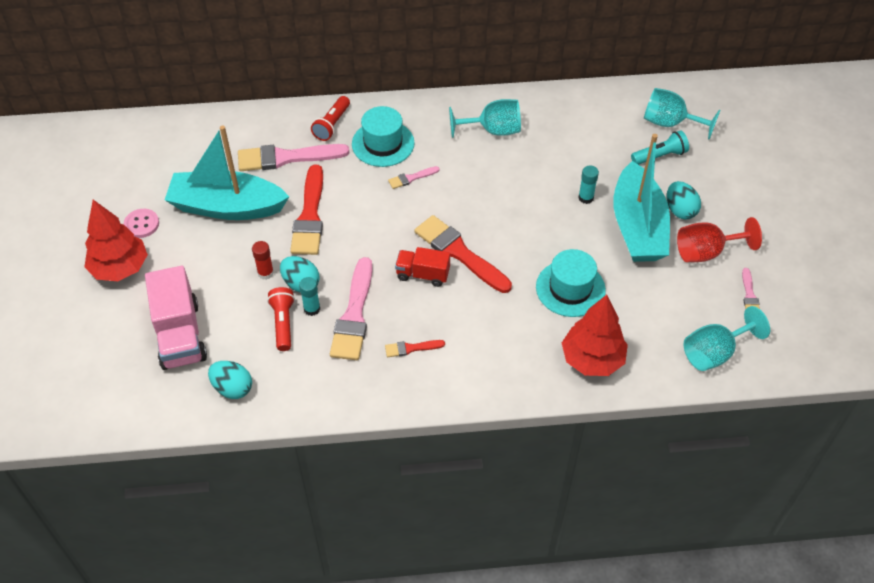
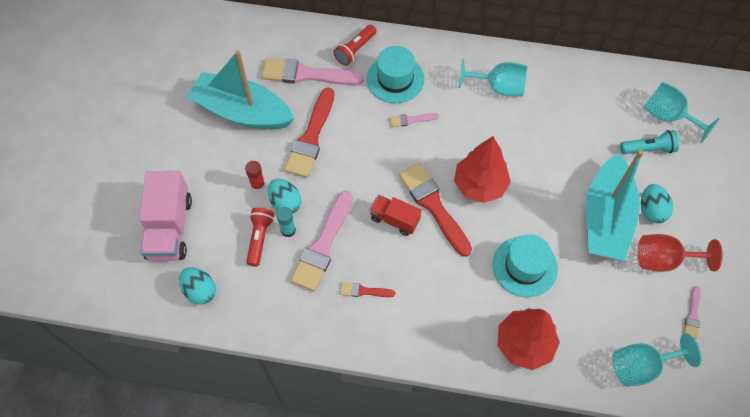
camera: 15 degrees right, 10 degrees up
red tree [84,200,148,281] -> red tree moved to [454,136,511,203]
pink button [124,209,159,238] -> none
turquoise glue stick [578,165,599,204] -> none

